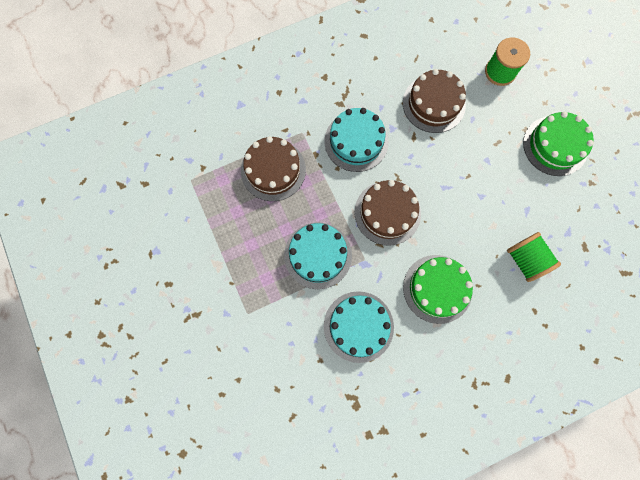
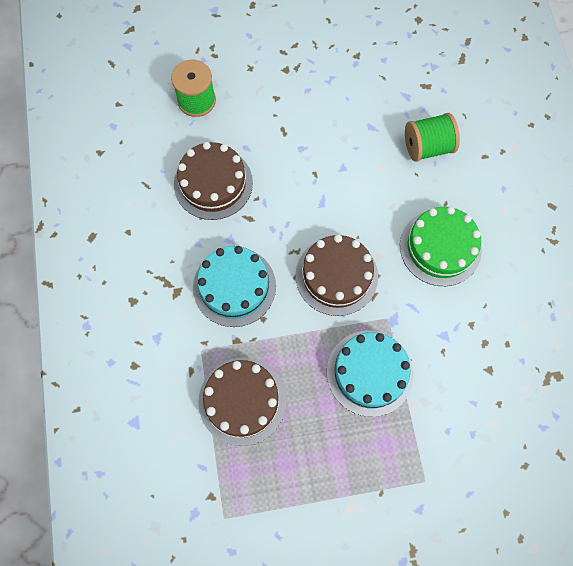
camera: 75 degrees left, 5 degrees down
turquoise cake [324,291,394,363] -> none
green cake [523,111,594,176] -> none

